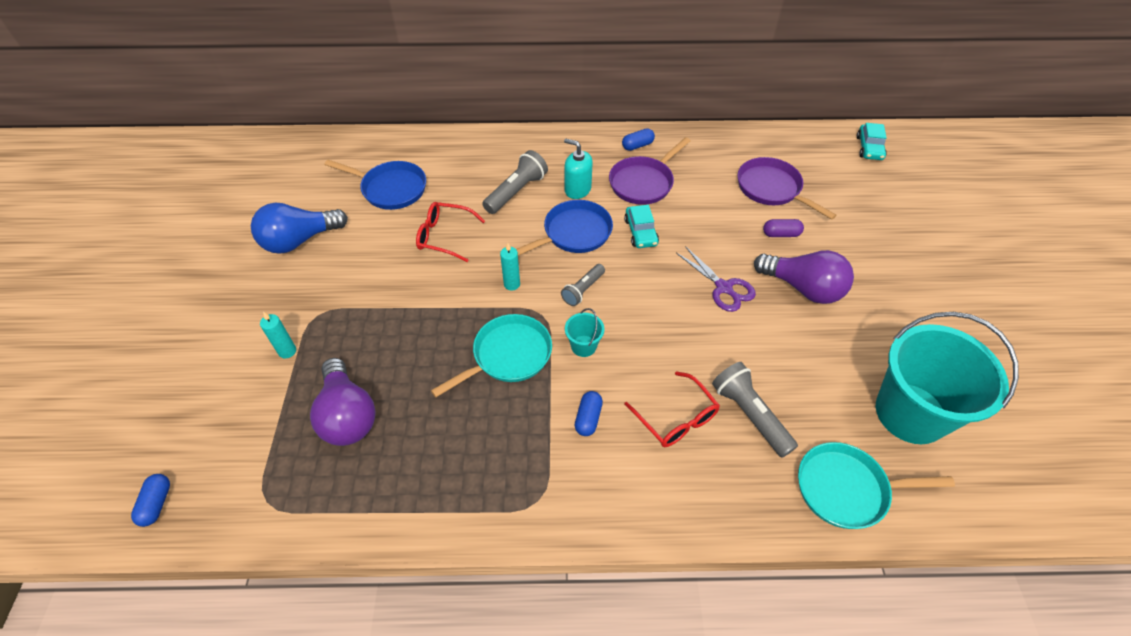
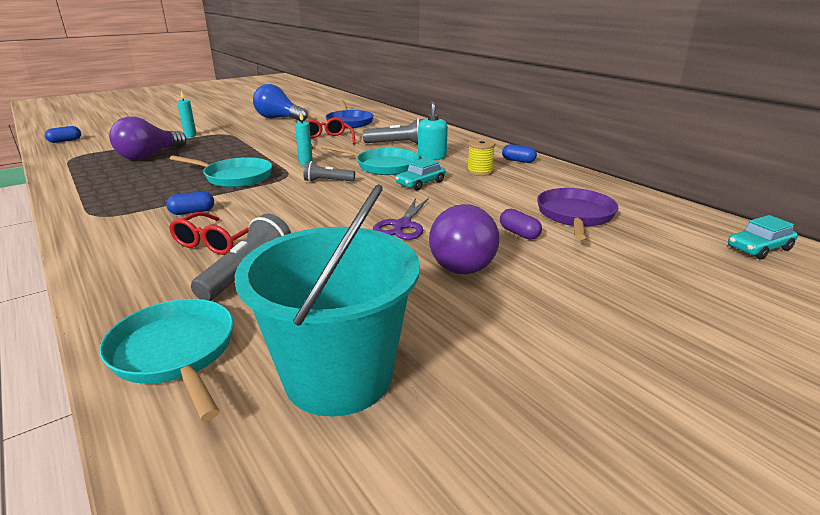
camera: 55 degrees right, 25 degrees down
blue pan [516,200,613,256] -> turquoise pan [321,145,419,175]
turquoise bucket [565,308,605,357] -> none
purple pan [609,137,690,205] -> yellow spool [467,139,495,176]

